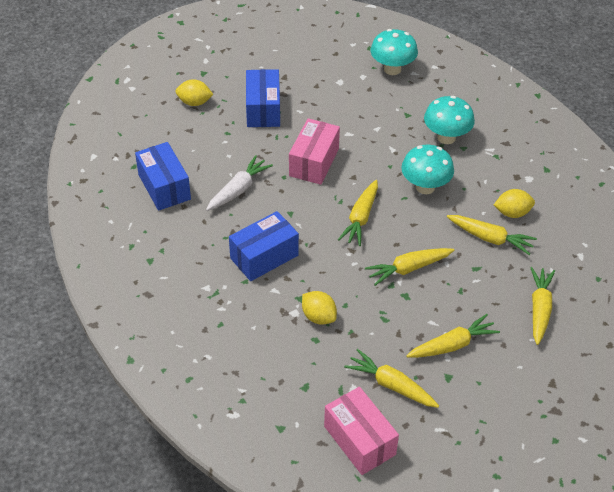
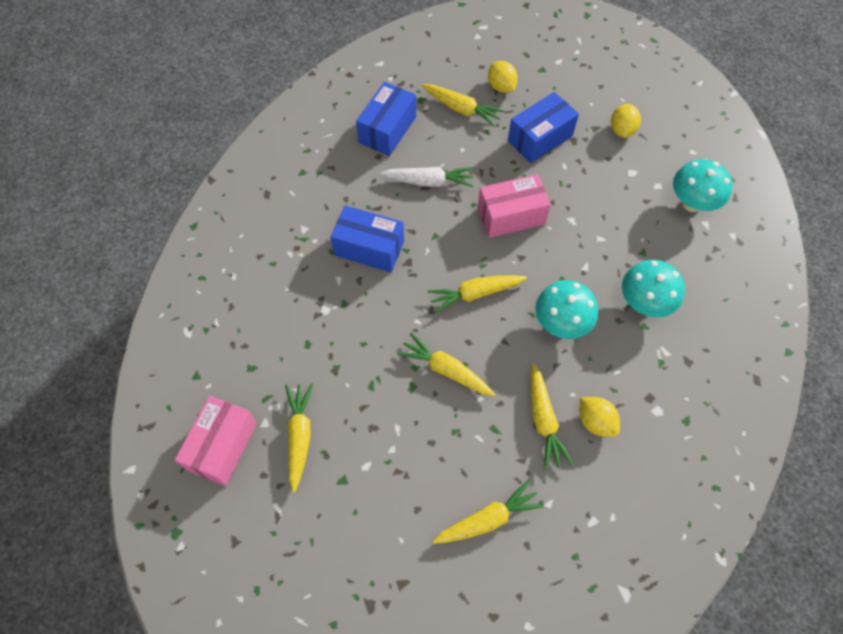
camera: 55 degrees right, 15 degrees up
yellow lemon [302,291,337,324] -> yellow lemon moved to [611,104,641,138]
yellow carrot [406,314,500,358] -> yellow carrot moved to [422,84,505,127]

